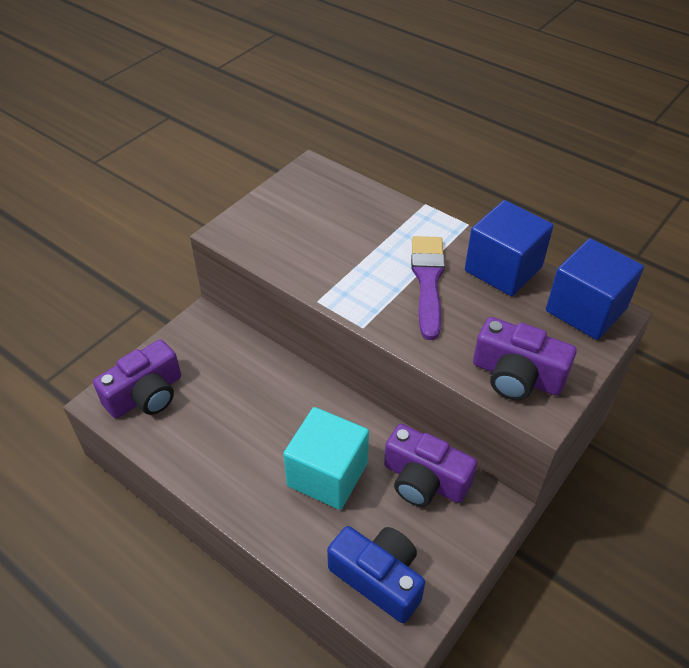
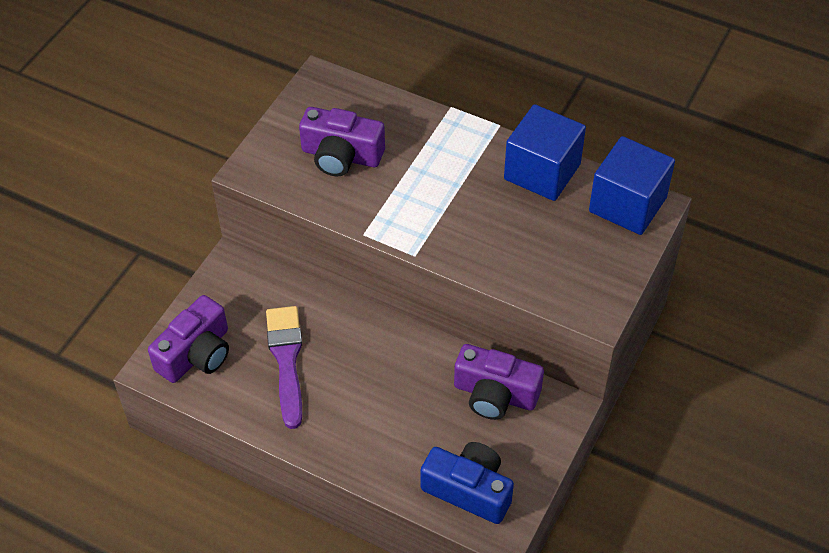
camera: 10 degrees left, 5 degrees up
turquoise cube [283,407,369,510] -> none
purple brush [411,236,445,340] -> purple brush moved to [266,306,302,429]
purple camera [473,317,576,400] -> purple camera moved to [299,107,385,177]

